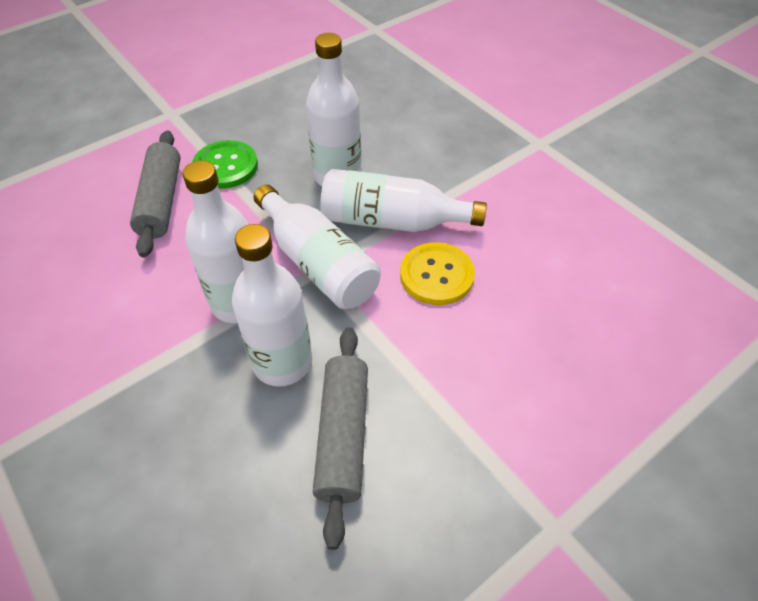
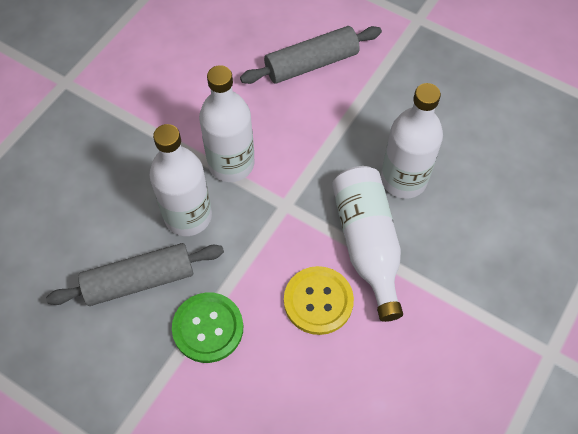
camera: 70 degrees right, 10 degrees up
green button [192,140,258,189] -> green button moved to [172,293,243,363]
white bottle [254,184,381,309] -> none

